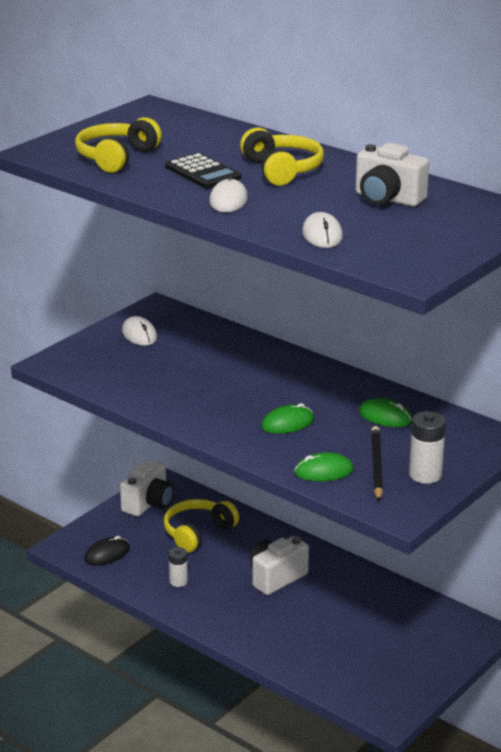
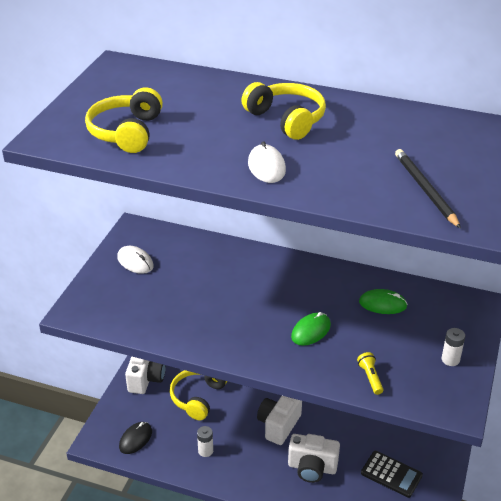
camera: 20 degrees left, 10 degrees up
black calculator [165,153,241,189] -> black calculator moved to [361,451,423,498]
green mouse [294,452,354,481] -> yellow flashlight [357,352,383,395]
white mouse [302,212,343,248] -> none
white camera [356,143,429,207] -> white camera moved to [288,434,340,483]
black pencil [371,426,383,501] -> black pencil moved to [395,149,461,229]
white battery [409,411,446,484] -> white battery [442,328,465,366], size x0.65

